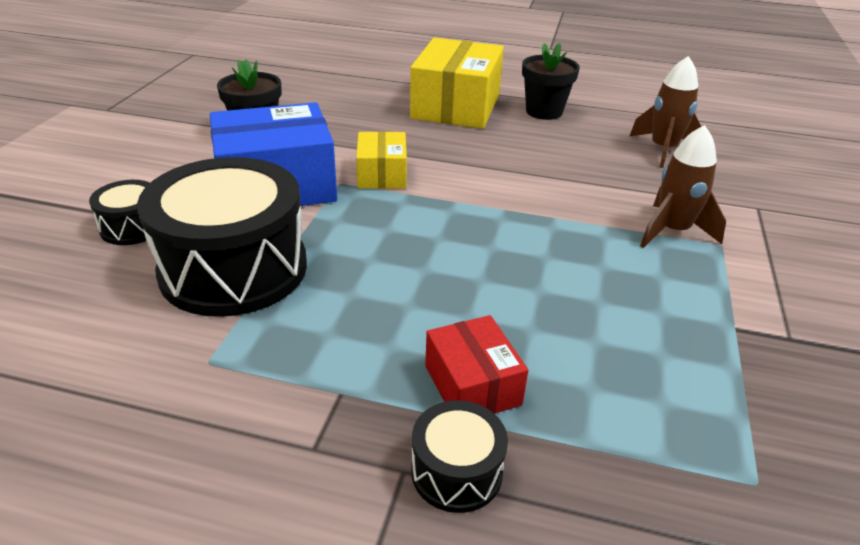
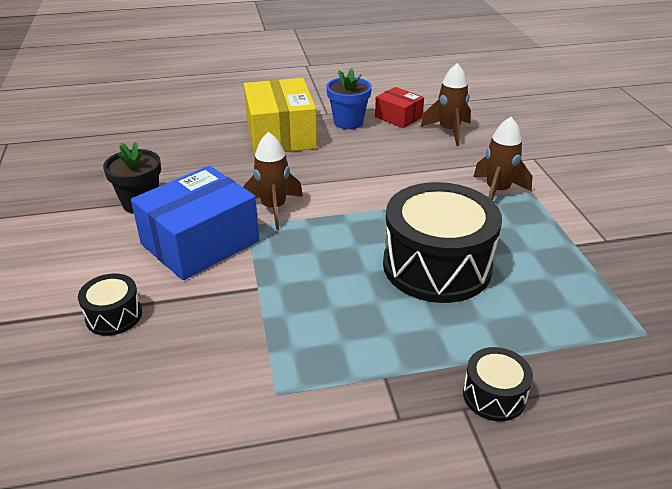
camera: 25 degrees left, 0 degrees up
black drum [137,157,307,317] -> black drum moved to [383,182,502,303]
yellow box [356,131,407,189] -> brown rocket [243,132,303,229]
red box [425,315,528,414] -> red box moved to [375,87,424,128]
black flower pot [522,43,580,120] -> blue flower pot [326,68,372,129]

